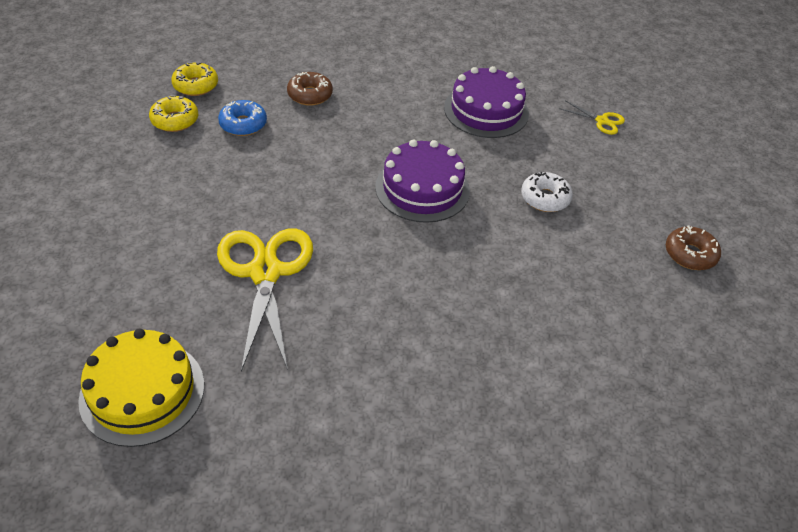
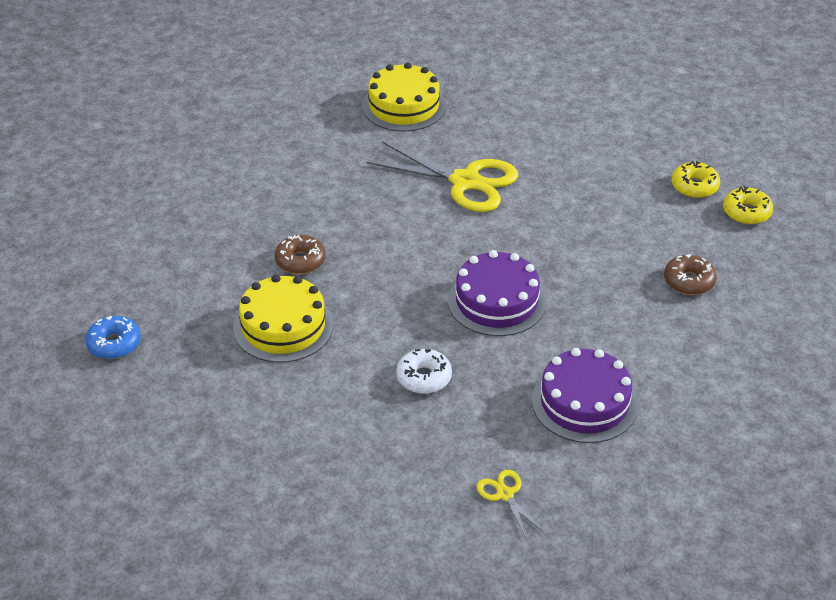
camera: 125 degrees right, 5 degrees down
blue donut [218,100,267,136] -> blue donut moved to [85,316,141,359]
yellow scissors [559,100,625,135] -> yellow scissors turned 90 degrees clockwise [477,470,544,537]
brown donut [666,226,721,270] -> brown donut moved to [275,235,326,274]
none -> yellow cake [233,275,334,363]

